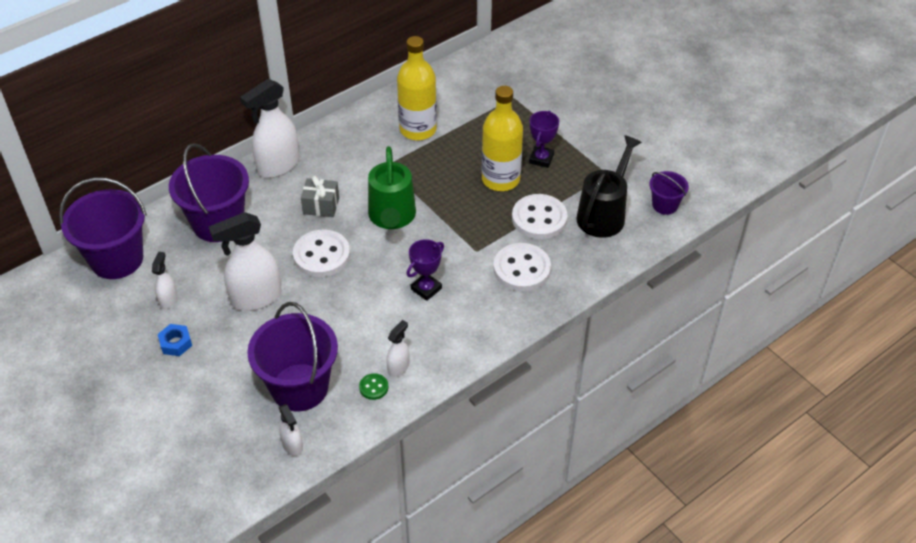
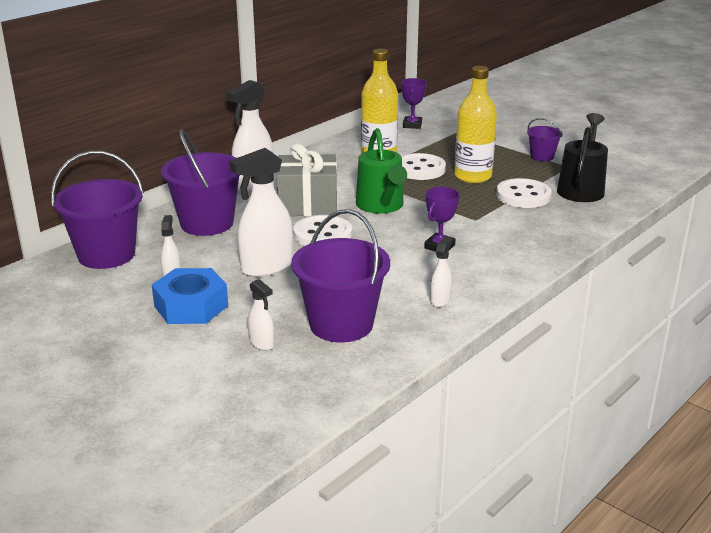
camera: 10 degrees left, 20 degrees down
blue nut [158,324,192,356] -> blue nut [152,268,228,324], size x1.97
white spray bottle [279,404,303,456] -> white spray bottle moved to [248,279,274,351]
grey gift [301,176,339,217] -> grey gift [276,143,337,216], size x1.82
green button [359,373,388,400] -> none
white button [494,243,551,291] -> white button moved to [401,153,446,180]
purple trophy [529,111,559,168] -> purple trophy moved to [401,78,427,129]
purple bucket [649,171,689,215] -> purple bucket moved to [527,118,563,162]

